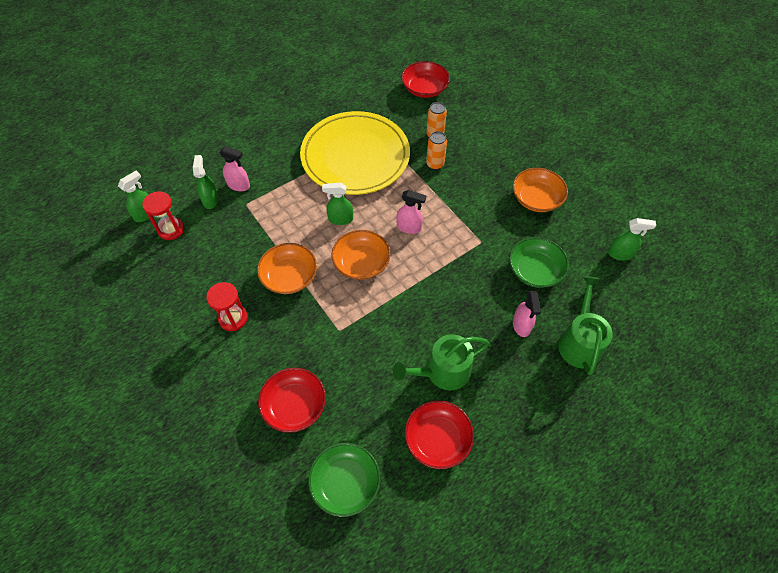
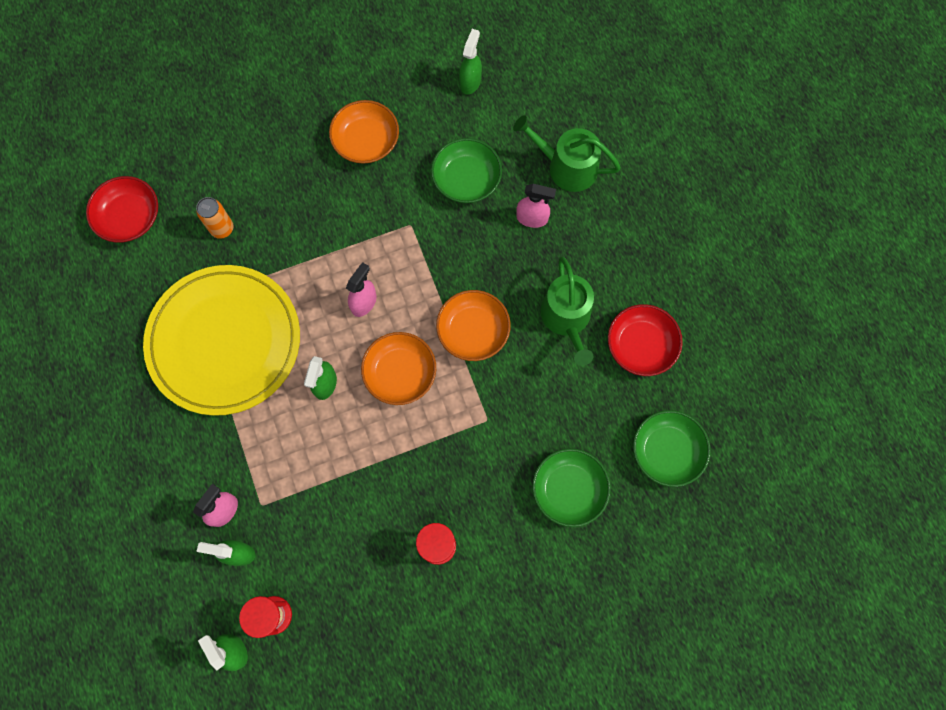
camera: 75 degrees left, 15 degrees up
orange bowl [257,243,317,294] -> orange bowl moved to [436,290,511,361]
red bowl [258,368,326,433] -> green bowl [532,449,611,527]
orange can [426,131,447,170] -> none

